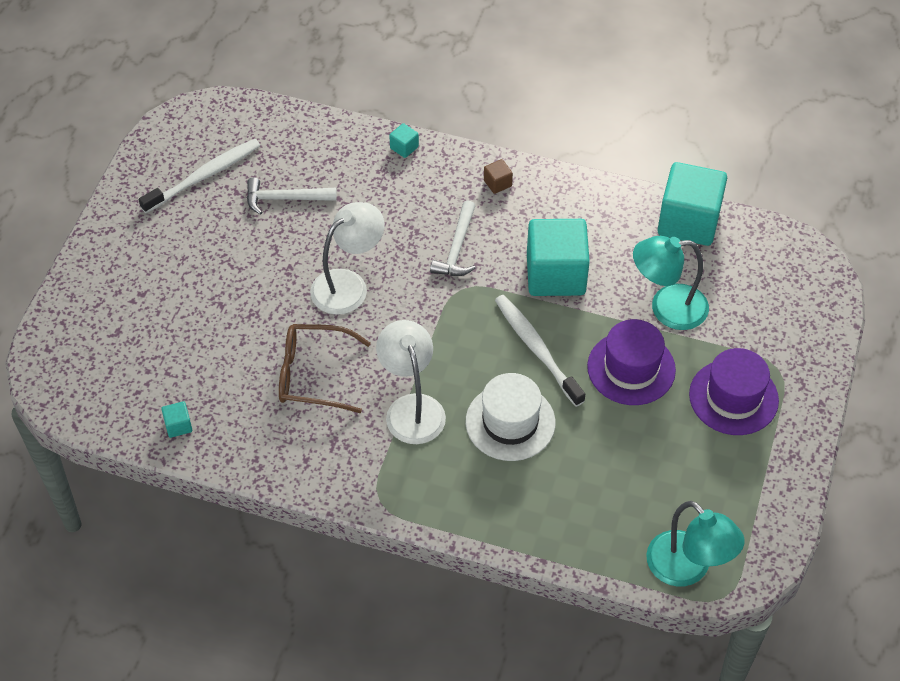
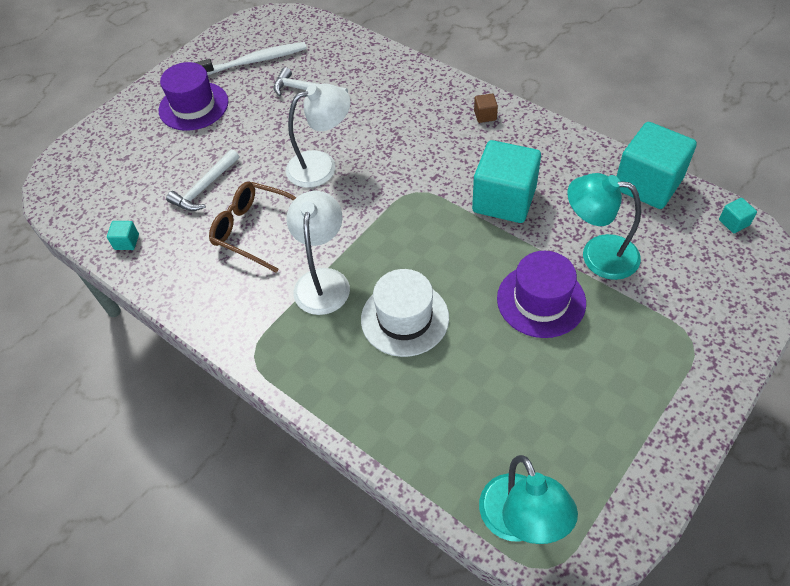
camera: 25 degrees right, 0 degrees up
turquoise cube [389,123,419,158] -> turquoise cube moved to [719,198,757,233]
white hammer [430,200,476,276] -> white hammer moved to [166,149,239,211]
white toothbrush [495,295,585,407] -> none
purple hat [689,348,779,435] -> purple hat moved to [159,62,229,131]

